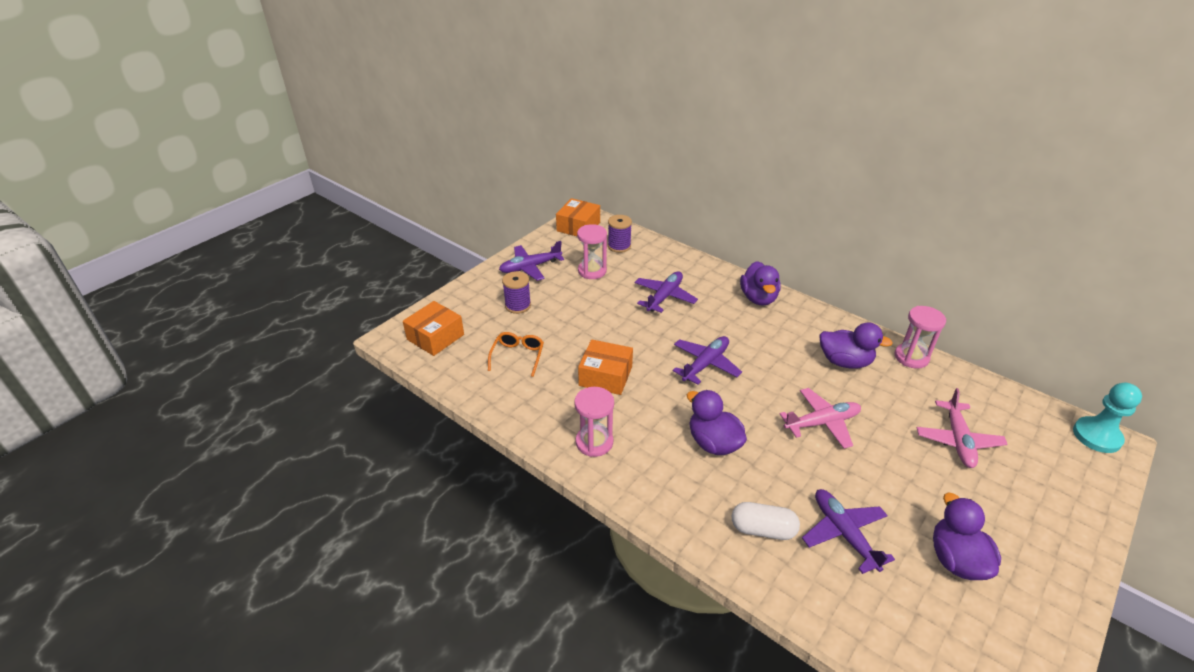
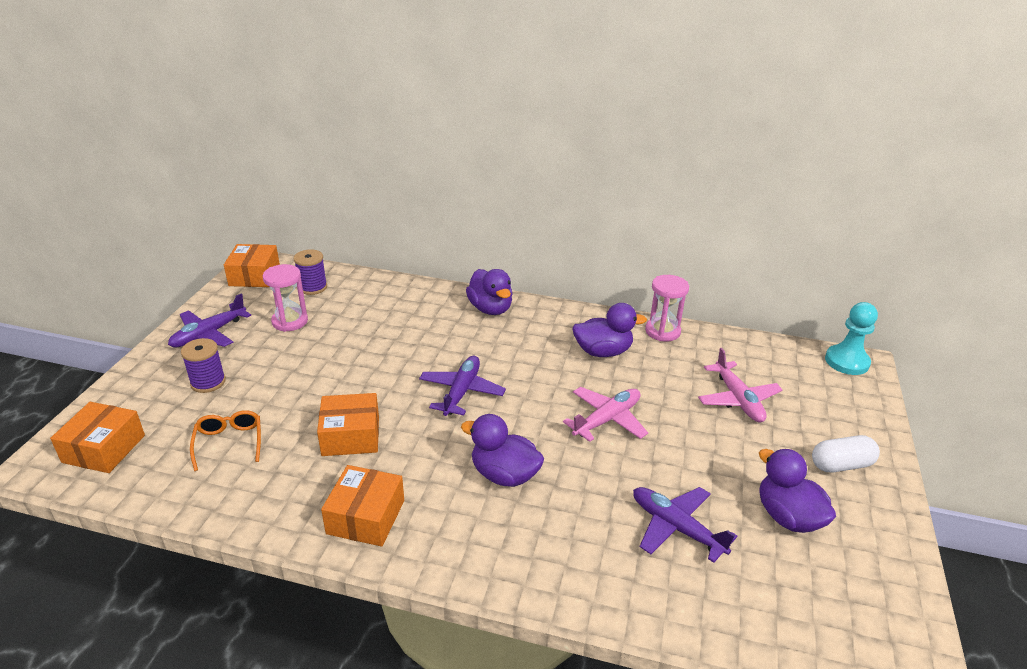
camera: 25 degrees left, 5 degrees down
pink hourglass [574,387,614,457] -> orange box [321,465,404,546]
purple plane [635,271,698,313] -> none
white capsule [732,502,800,540] -> white capsule moved to [812,435,880,472]

